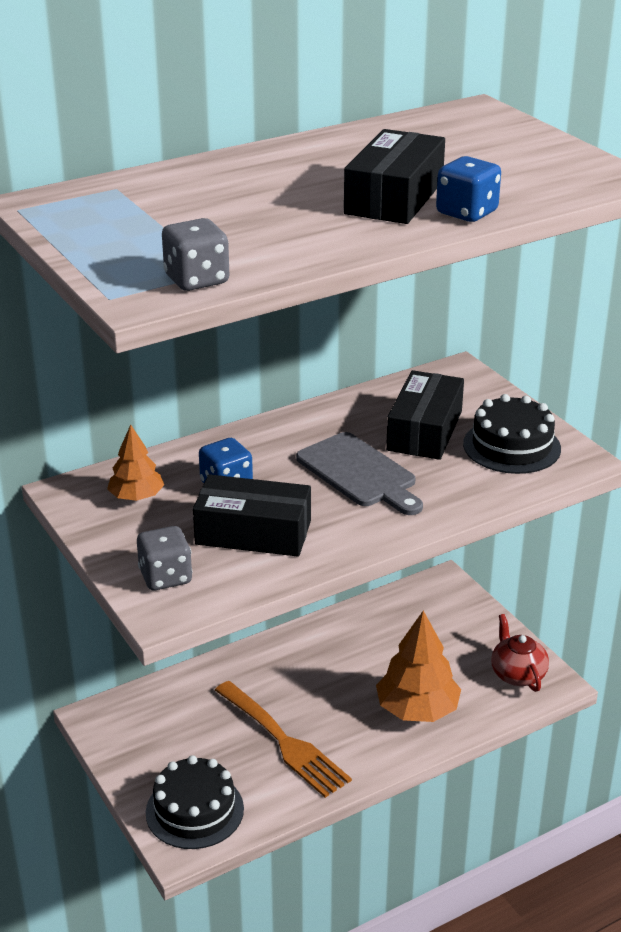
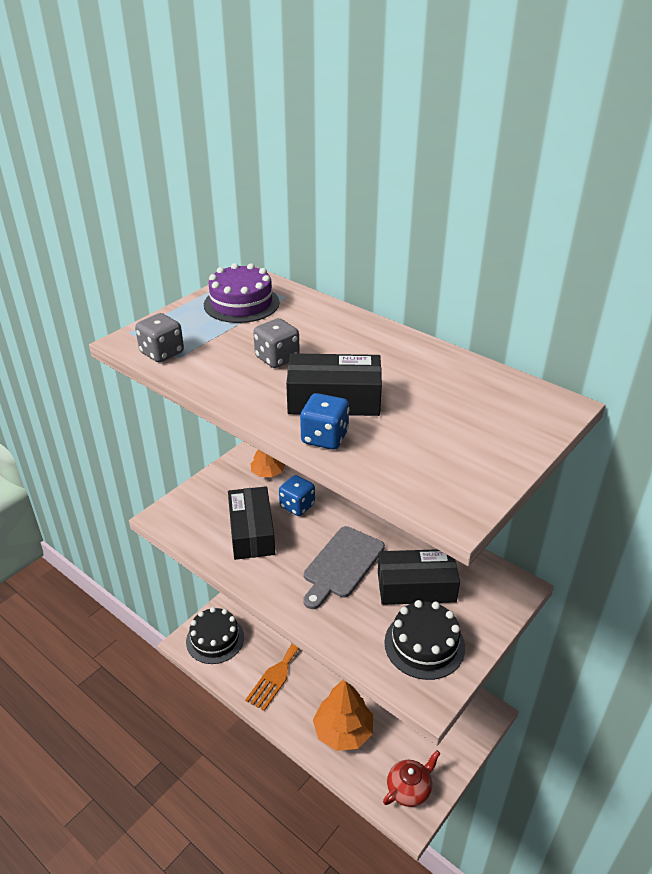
camera: 70 degrees right, 5 degrees up
grey dice [137,526,193,590] -> grey dice moved to [253,318,300,368]
none -> purple cake [204,263,280,323]

